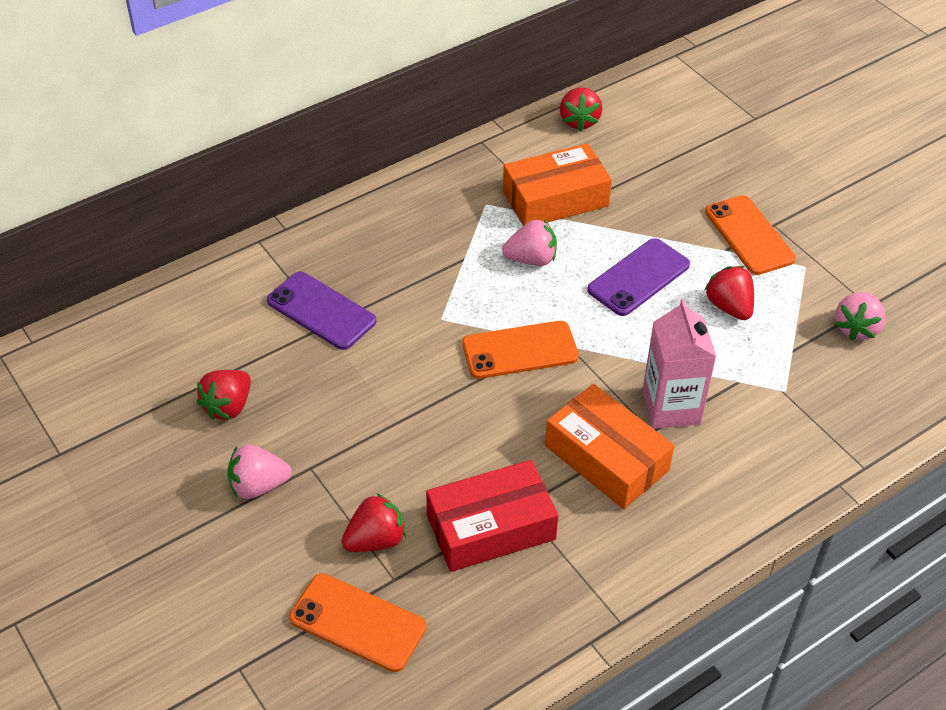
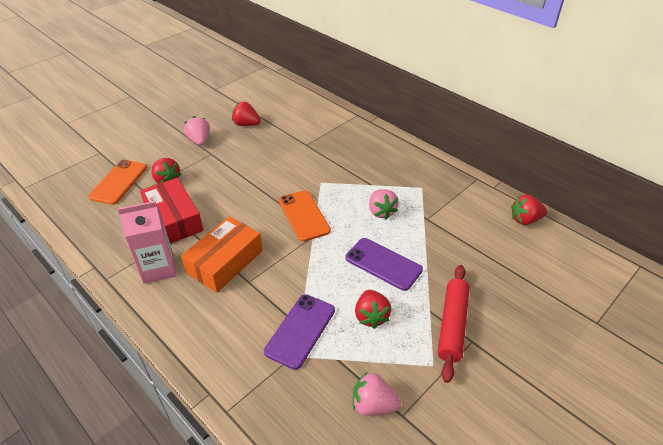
camera: 80 degrees right, 5 degrees down
purple phone [267,272,376,350] -> purple phone moved to [264,294,335,370]
orange box [503,143,612,226] -> none
pink carton [642,299,716,429] -> pink carton moved to [118,201,176,284]
orange phone [705,195,796,275] -> red rolling pin [438,265,470,383]
red strawberry [705,266,754,320] -> red strawberry turned 120 degrees clockwise [355,290,392,329]

